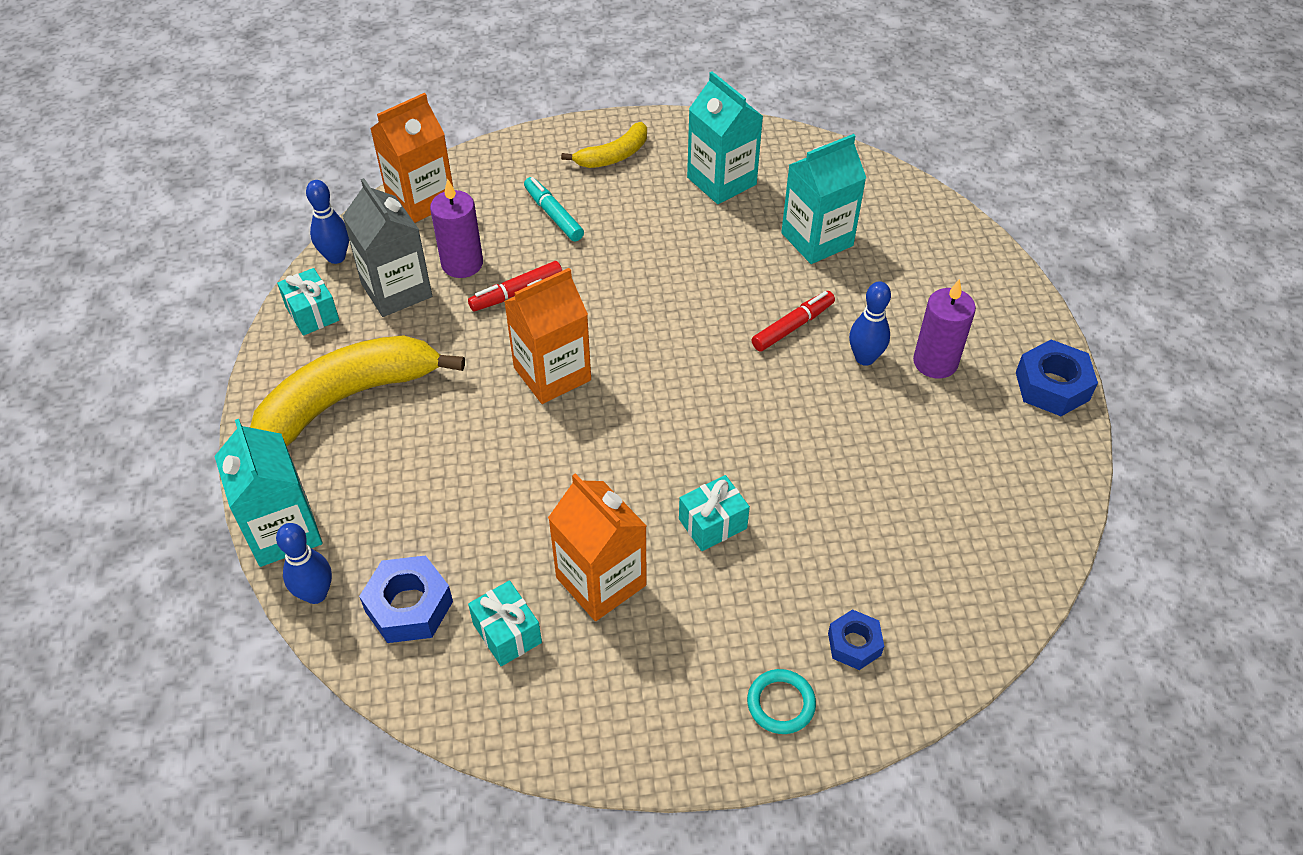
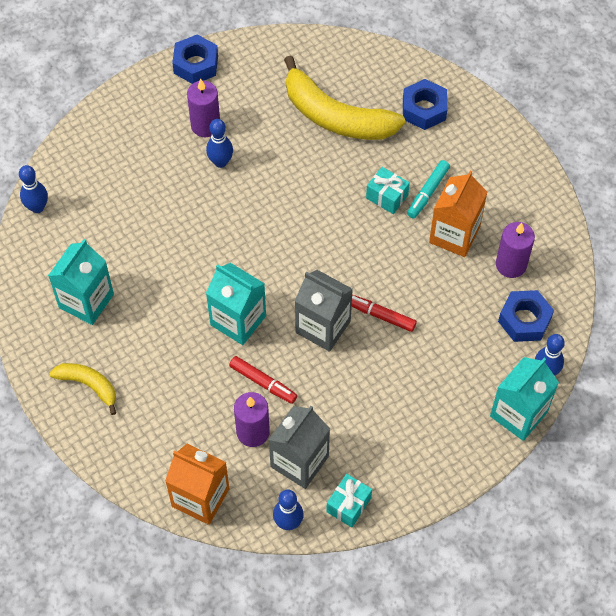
camera: 115 degrees left, 10 degrees up
yellow banana [250,335,465,447] -> yellow banana moved to [284,56,405,140]
turquoise gift [468,580,542,666] -> purple candle [496,222,535,278]
orange carton [504,268,591,404] -> grey carton [295,270,353,352]
turquoise marker [524,177,584,241] -> turquoise marker moved to [407,160,450,218]
turquoise ring [747,669,816,734] -> none
red marker [752,291,835,352] -> red marker moved to [352,295,417,332]
turquoise carton [781,134,866,264] -> turquoise carton moved to [206,263,266,345]
blue nut [828,609,884,670] -> blue nut [403,79,447,130], size x1.58
none -> blue bowling pin [19,165,48,213]

